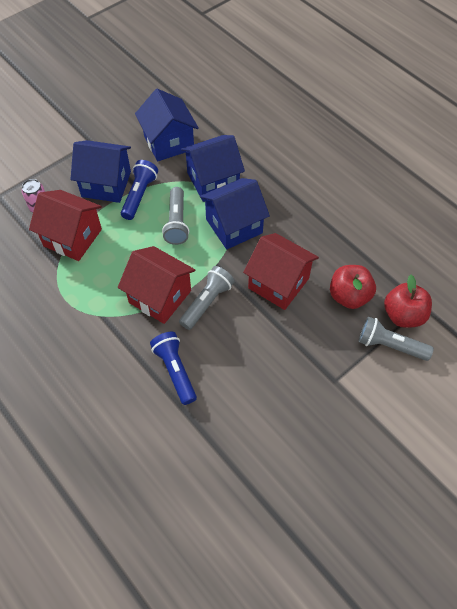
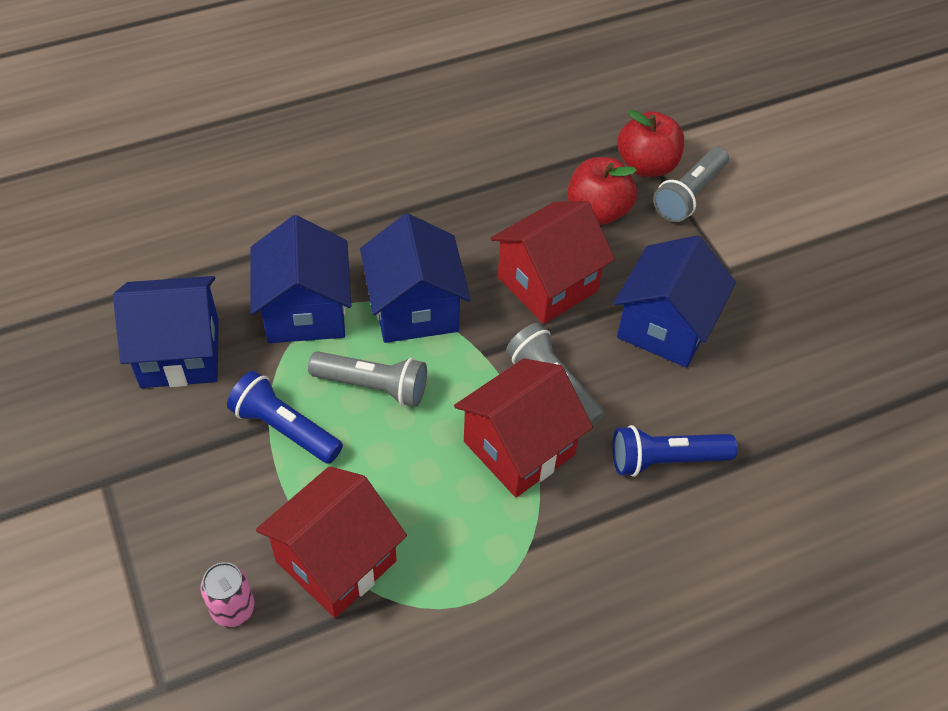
camera: 75 degrees left, 5 degrees down
blue house [71,140,131,203] -> blue house moved to [614,236,736,368]

